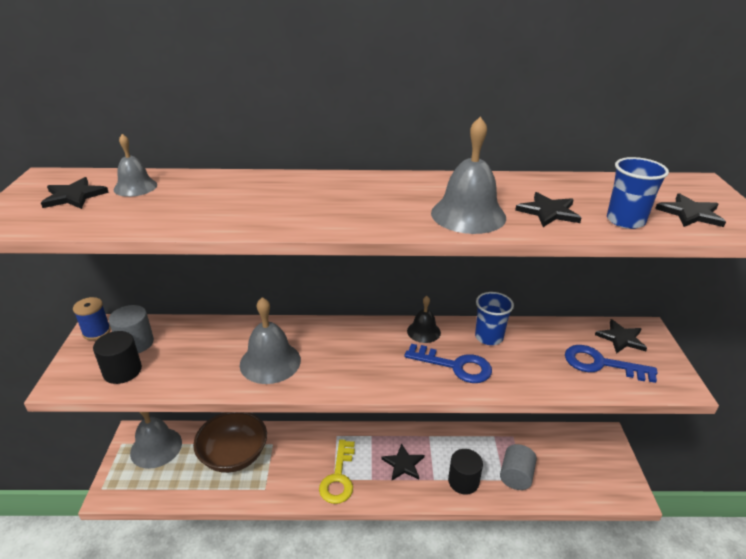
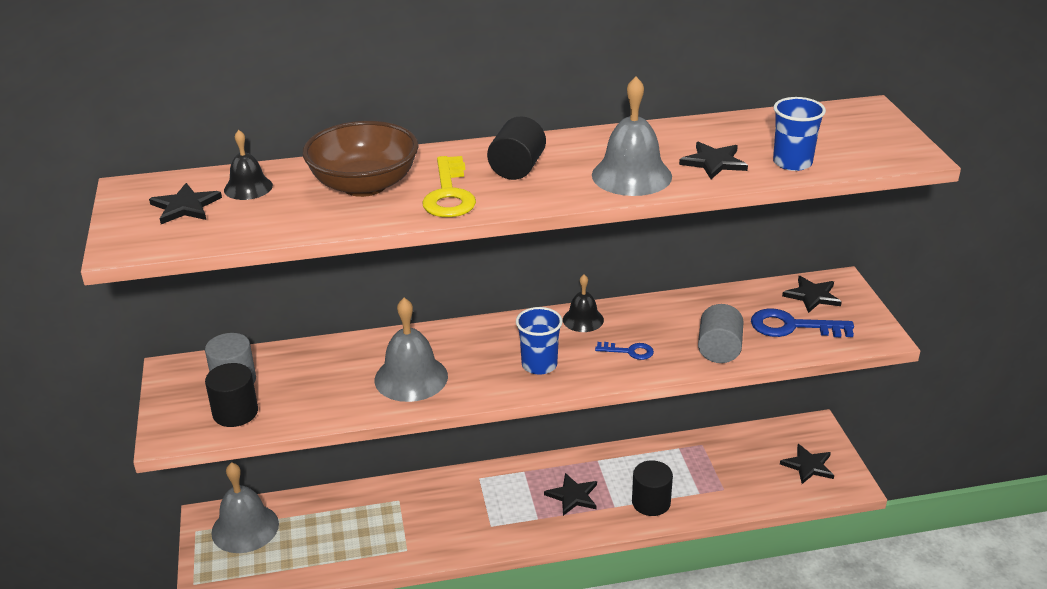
camera: 10 degrees left, 0 degrees up
blue spool [73,297,111,340] -> none
grey bell [114,134,157,197] -> black bell [224,130,273,200]
brown bowl [193,412,267,473] -> brown bowl moved to [303,121,419,197]
yellow key [319,440,355,504] -> yellow key moved to [422,156,476,217]
blue key [405,344,492,383] -> blue key [595,342,654,360], size x0.56
blue cup [475,292,514,345] -> blue cup moved to [516,307,563,374]
grey cylinder [500,444,537,490] -> grey cylinder moved to [698,304,744,363]
black star [655,193,726,227] -> black star moved to [780,444,834,484]
none -> black cylinder [487,116,546,180]

